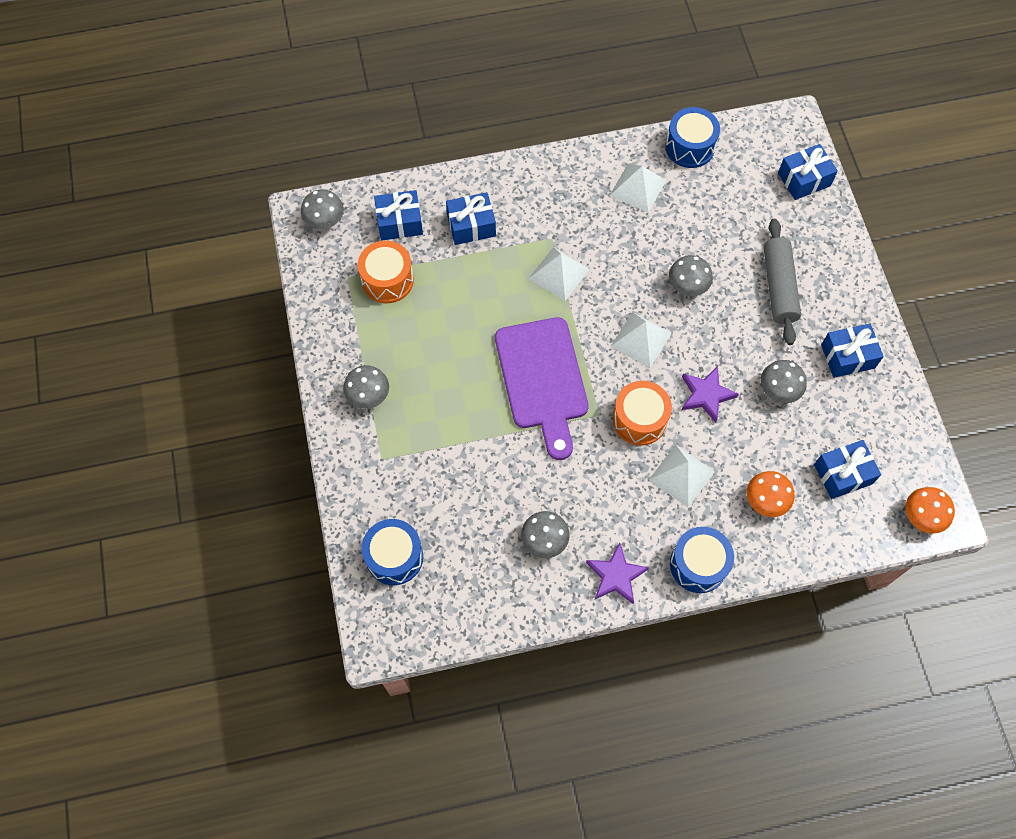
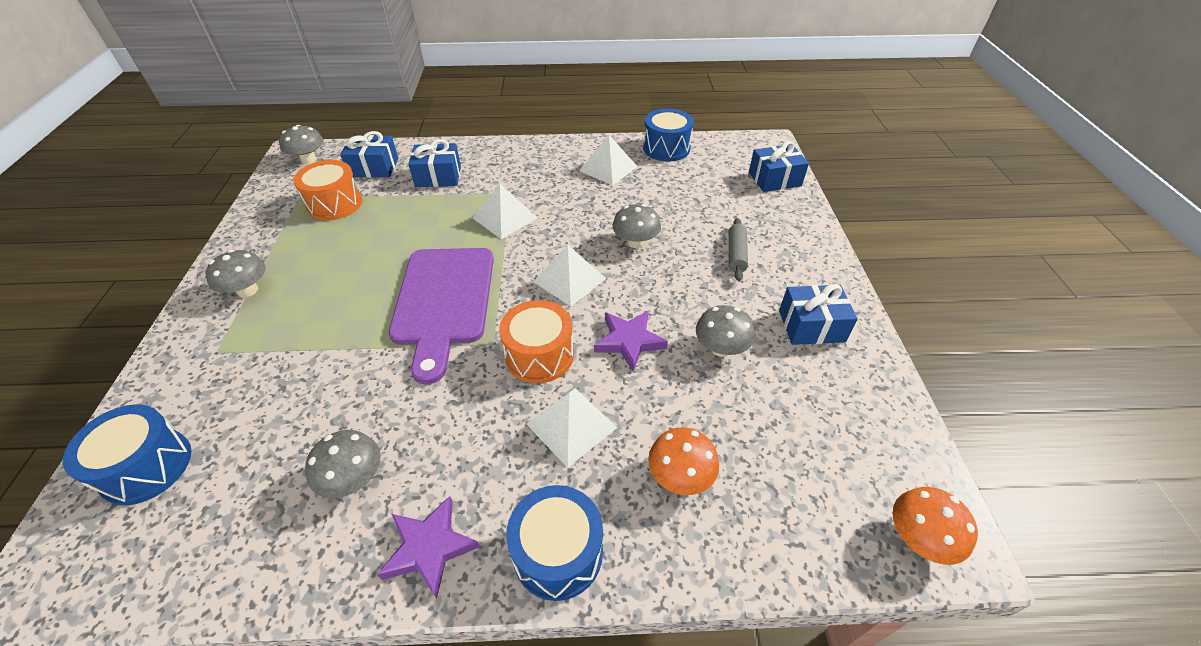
camera: 10 degrees right, 20 degrees down
grey rolling pin [763,219,801,345] -> grey rolling pin [729,218,748,281], size x0.59
blue gift [814,440,881,499] -> none

